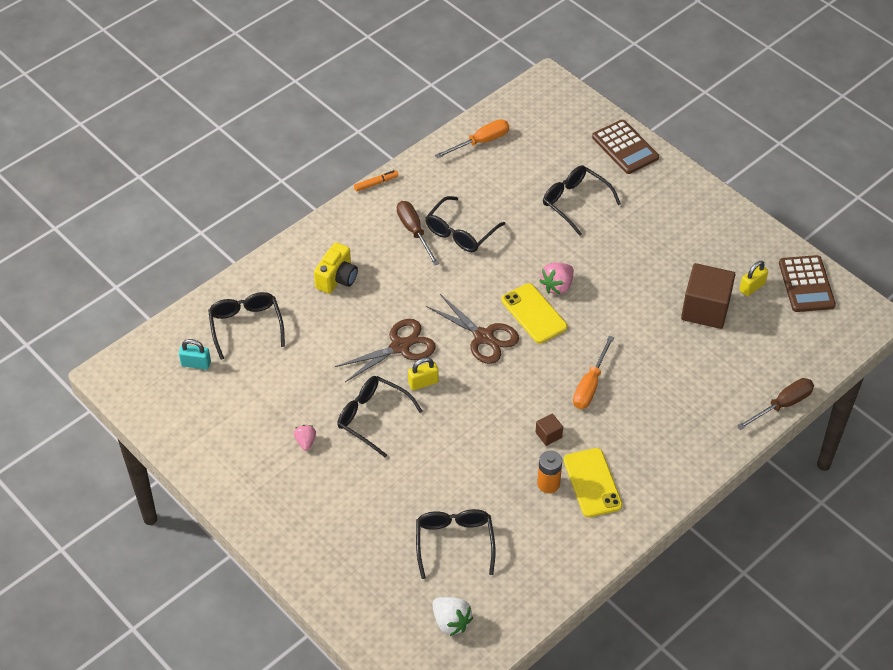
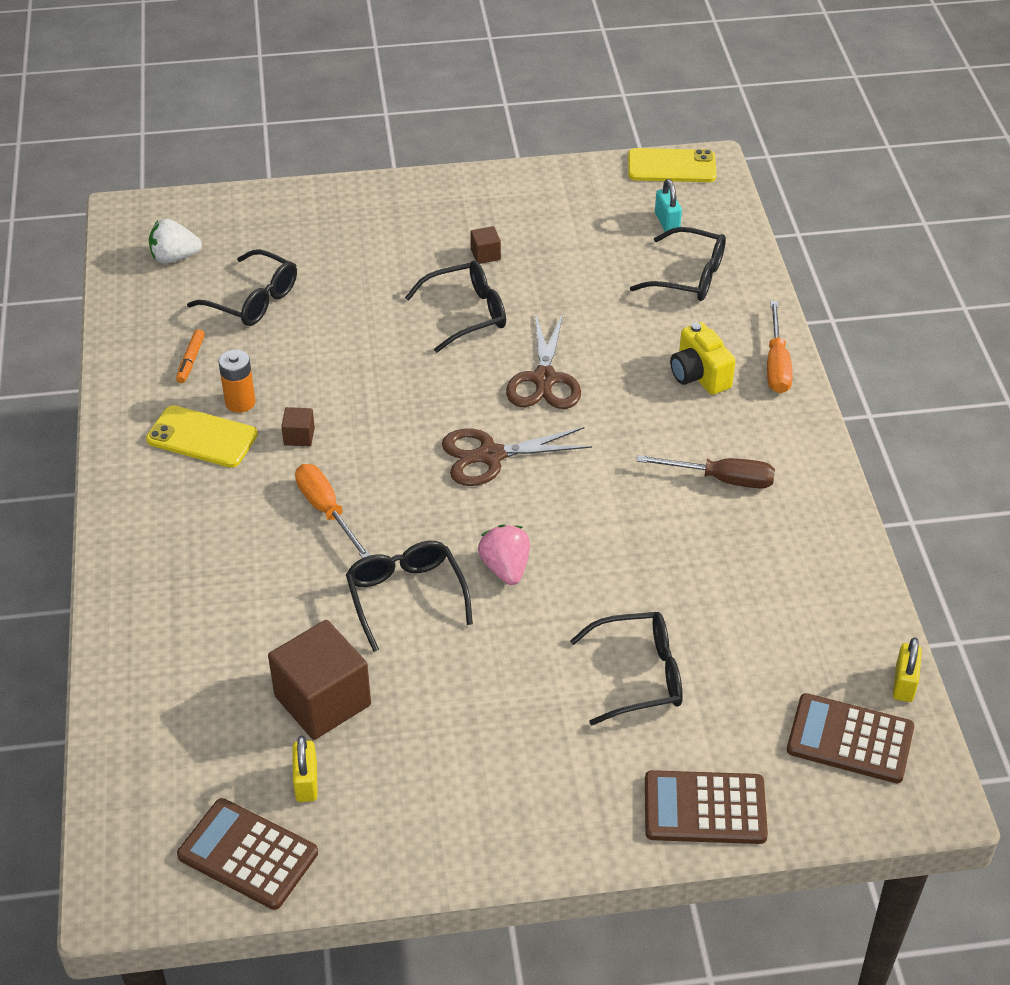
camera: 125 degrees right, 5 degrees down
turquoise padlock [179,339,211,370] -> turquoise padlock turned 60 degrees counterclockwise [655,179,682,232]
pink strawberry [294,425,316,451] -> brown cube [470,226,501,264]
orange marker [354,170,399,191] -> orange marker moved to [176,329,205,383]
yellow padlock [408,357,439,390] -> yellow padlock moved to [893,637,922,702]
black glasses [425,196,505,252] -> black glasses moved to [346,541,473,652]
orange screwdriver [435,119,509,158] -> orange screwdriver moved to [767,301,793,393]
yellow phone [501,283,567,343] -> yellow phone moved to [628,148,717,182]
brown screwdriver [737,378,814,430] -> none
none -> brown calculator [787,693,914,783]

